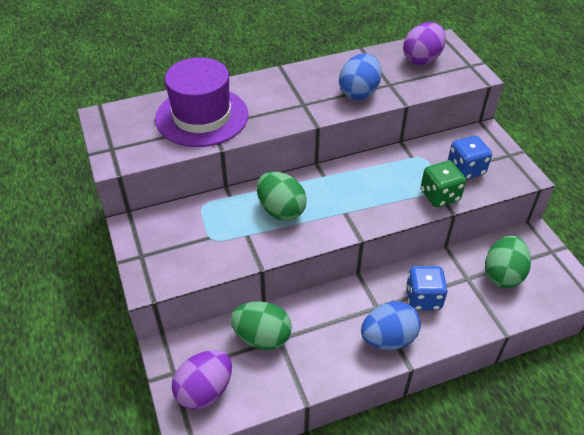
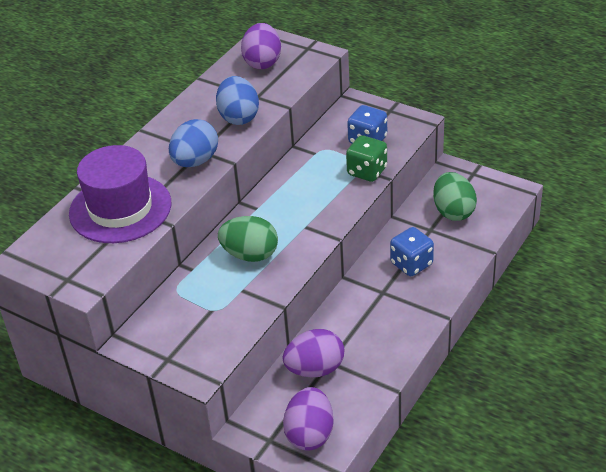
camera: 35 degrees left, 5 degrees down
green egg [230,301,292,350] -> purple egg [283,329,344,377]
blue egg [361,301,421,350] -> blue egg moved to [169,119,218,167]

